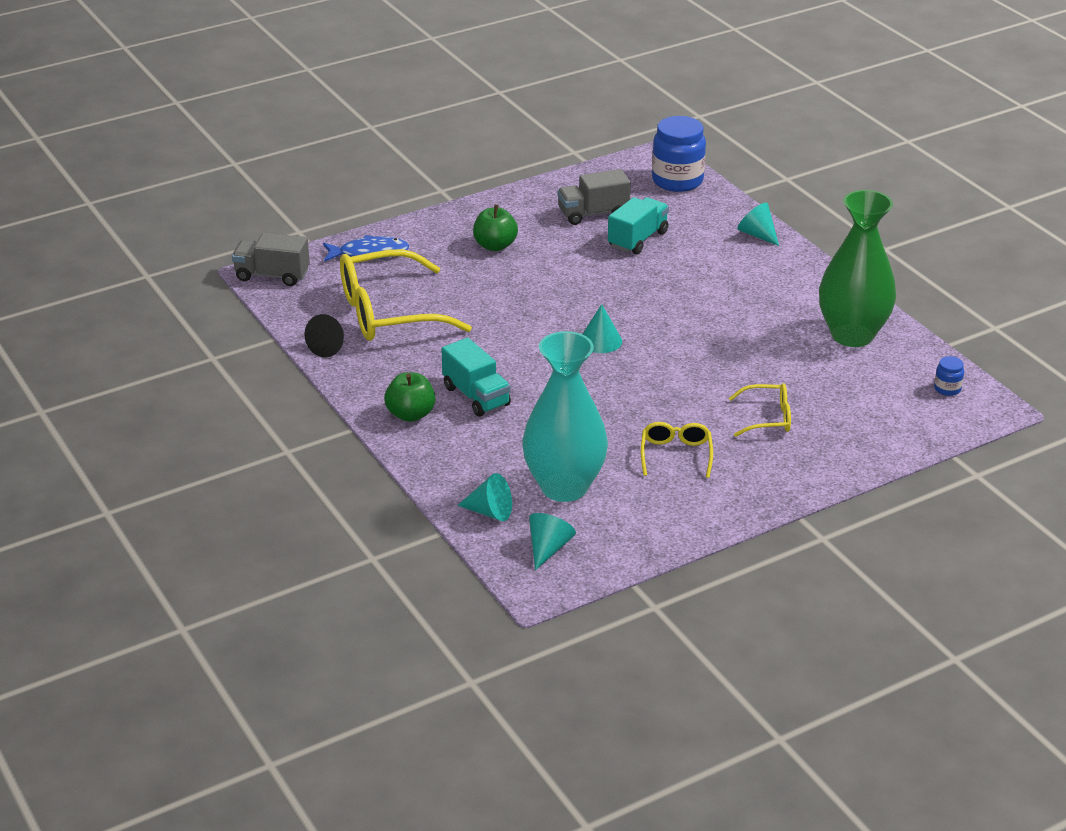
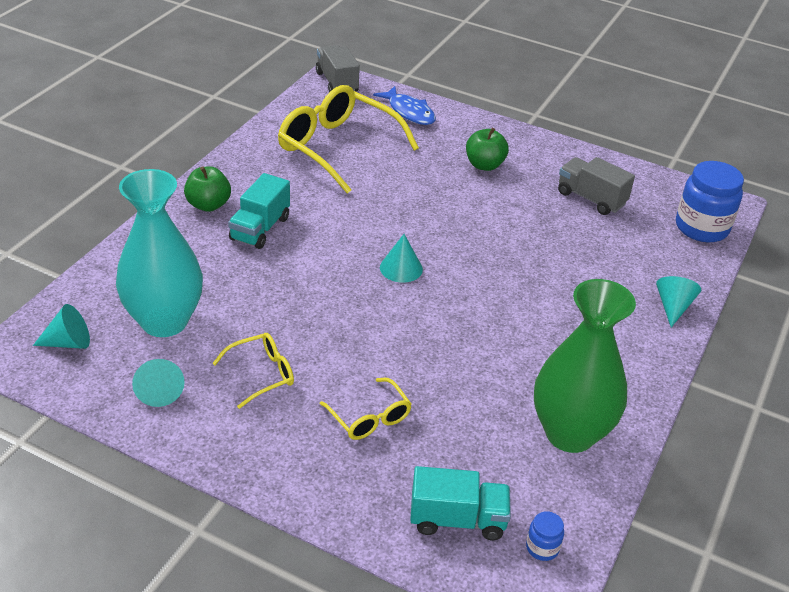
camera: 55 degrees right, 5 degrees up
black cone [304,314,344,357] -> none
turquoise cone [457,473,512,521] -> turquoise cone moved to [132,359,185,407]
turquoise truck [608,197,669,255] -> turquoise truck moved to [410,466,511,541]

